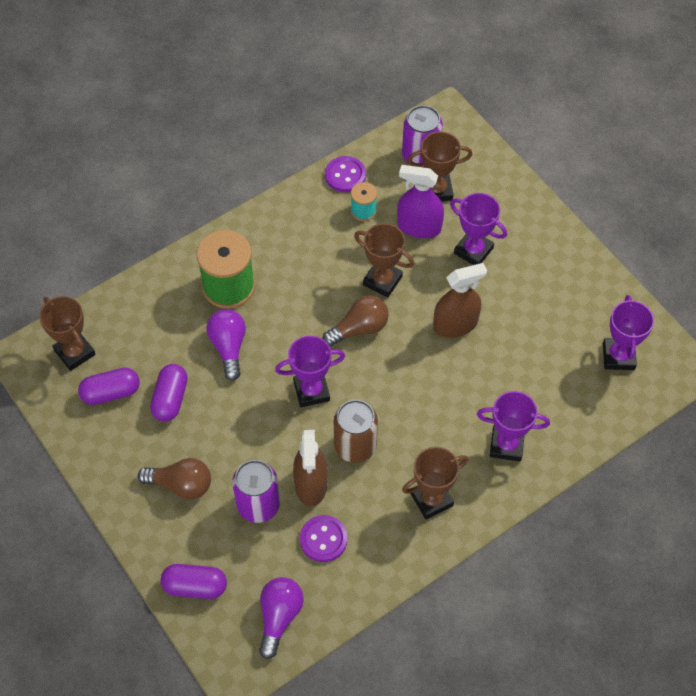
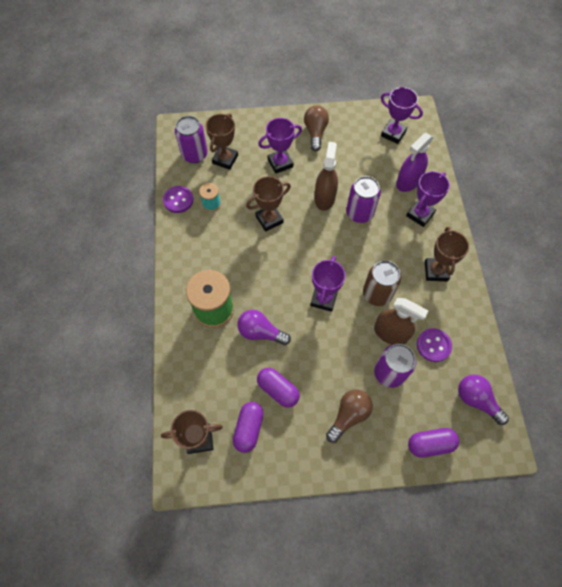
camera: 60 degrees left, 5 degrees up
purple capsule [161,564,227,599] -> purple capsule turned 45 degrees clockwise [408,428,459,458]
brown light bulb [322,295,389,347] -> brown light bulb moved to [304,105,329,151]
purple spray bottle [397,165,444,238] -> purple spray bottle moved to [396,133,434,192]
none -> purple can [346,176,381,223]

